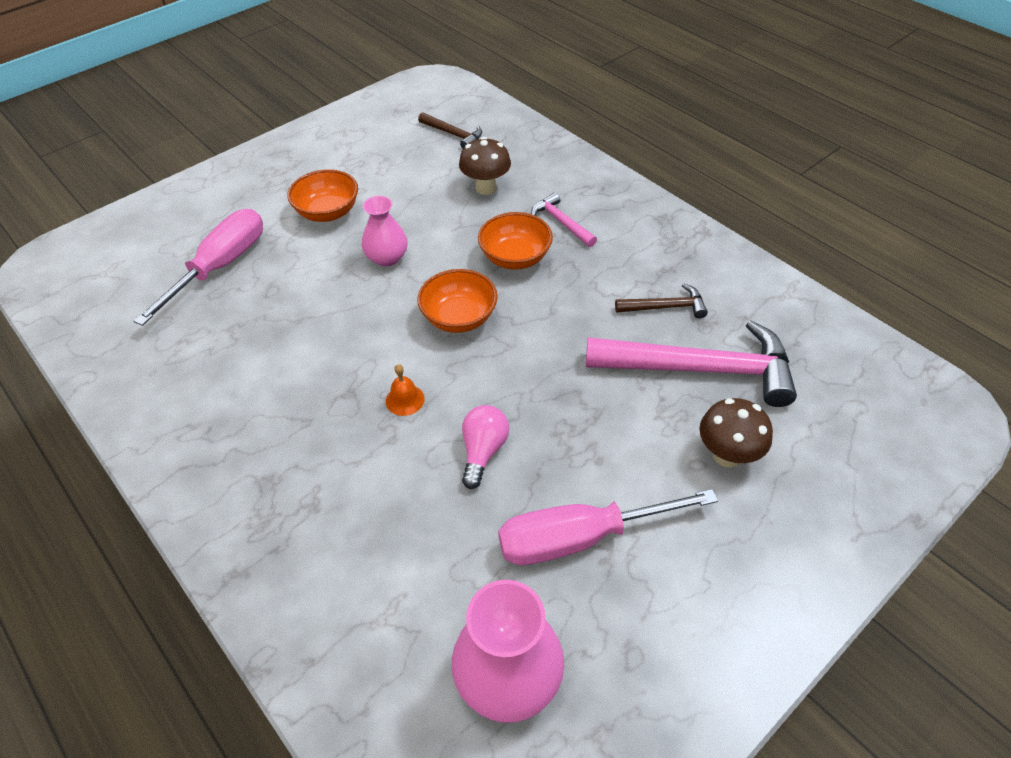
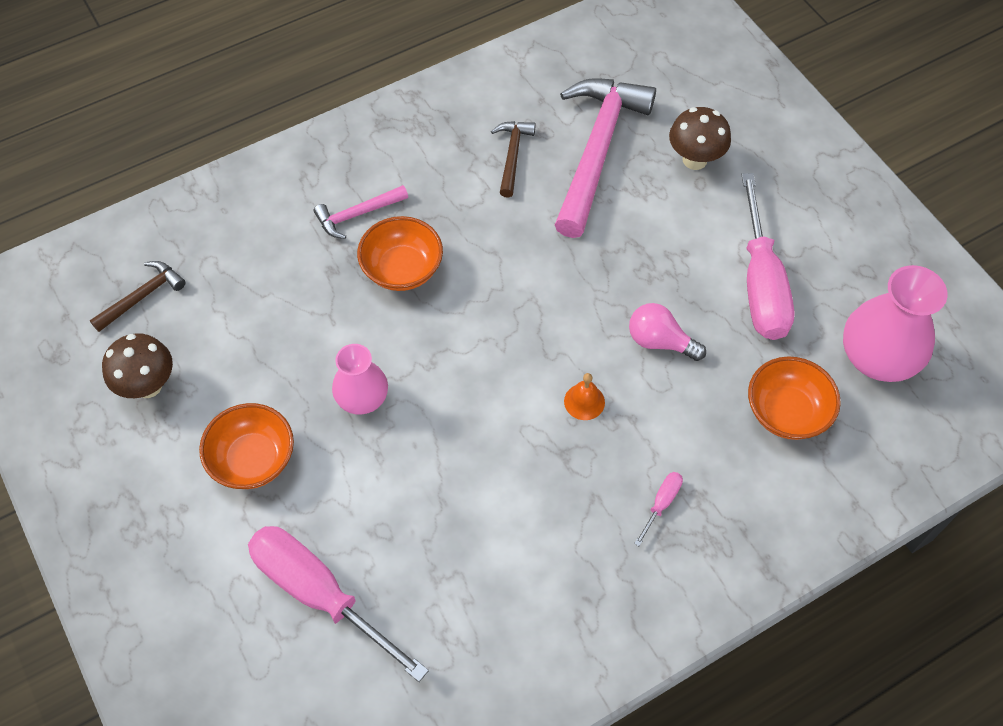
camera: 80 degrees left, 10 degrees up
orange bowl [417,269,498,333] -> orange bowl moved to [748,356,841,440]
brown mushroom [459,137,511,195] -> brown mushroom moved to [102,333,173,398]
none -> pink screwdriver [634,472,683,546]

